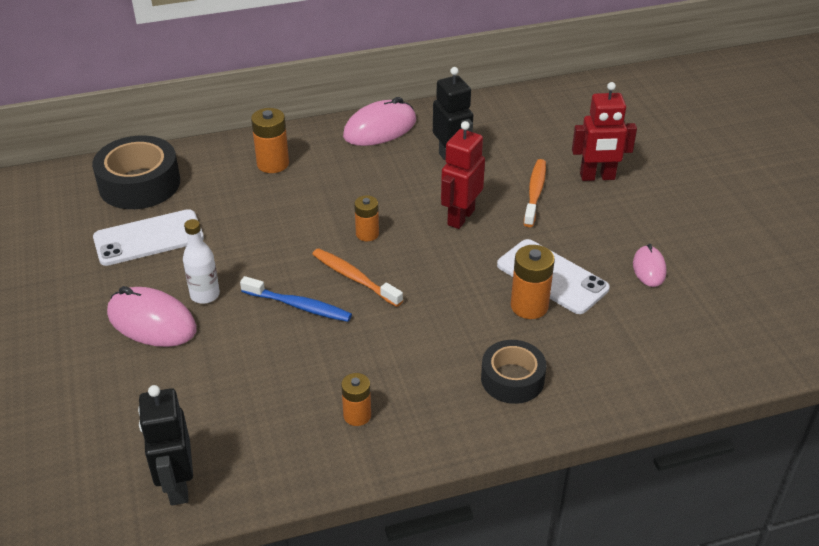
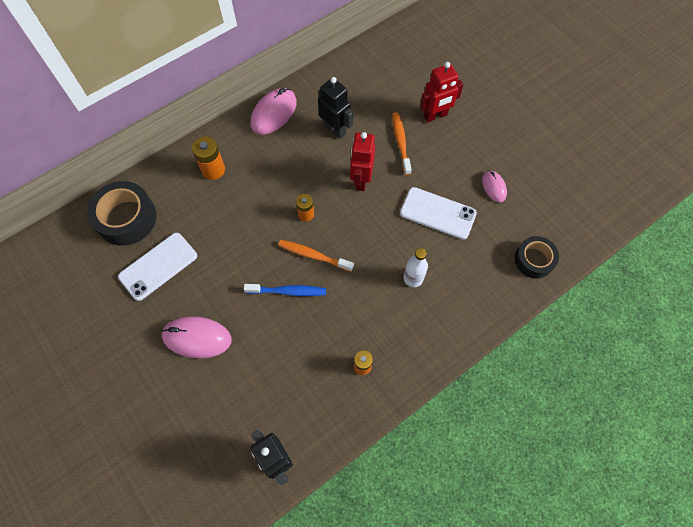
camera: 20 degrees left, 25 degrees up
white bottle [183,219,220,304] -> white bottle moved to [404,248,428,287]
black tape [481,340,546,404] -> black tape moved to [515,236,559,279]
orange battery [511,245,555,319] -> none

